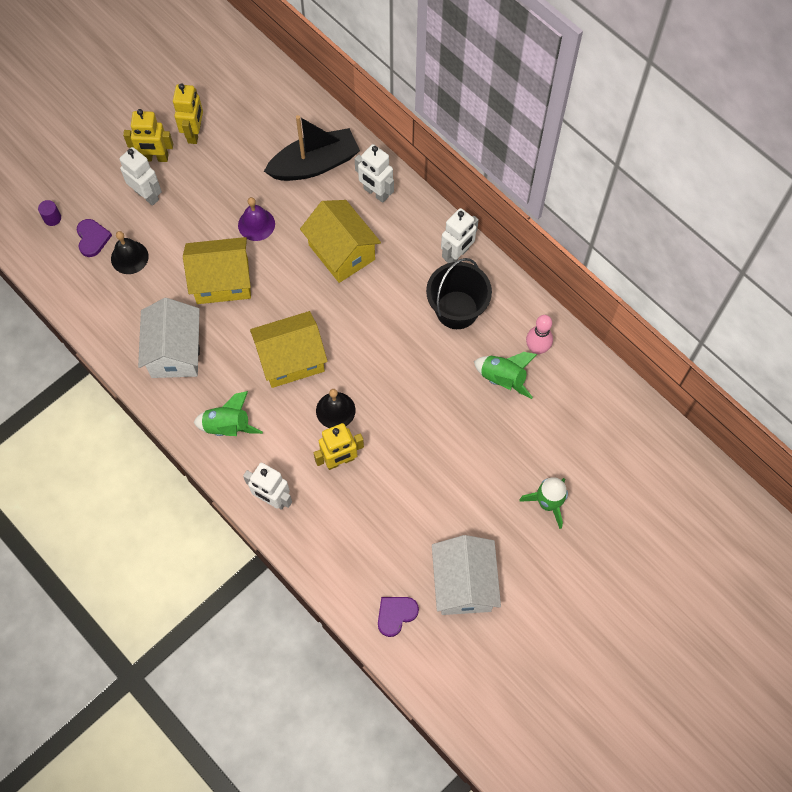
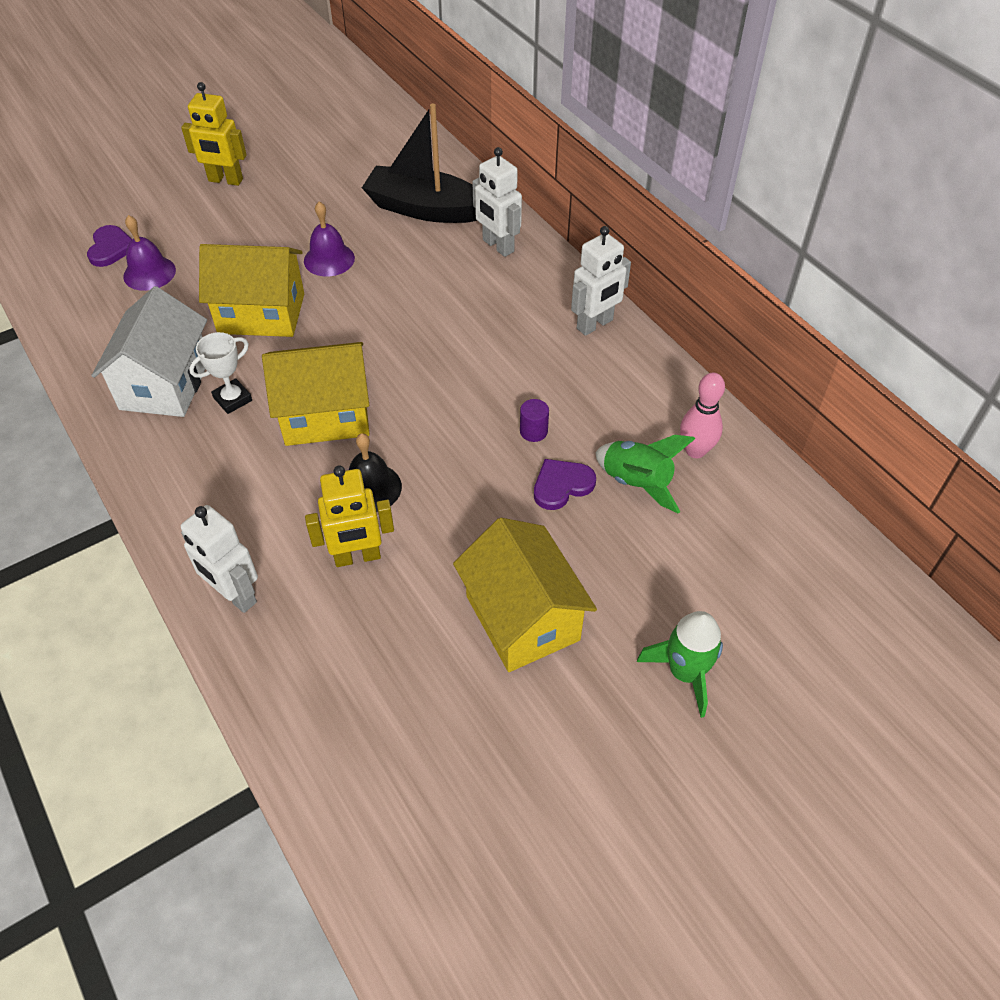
camera: 10 degrees right, 15 degrees down
purple cylinder [38,200,61,226] -> purple cylinder moved to [520,399,549,442]
black bell [111,231,149,274] -> purple bell [123,215,176,291]
white robot [120,147,162,206] -> none
yellow robot [173,83,203,144] -> none
green rocket [193,391,263,436] -> none
black boat [264,115,360,181] -> black boat turned 150 degrees counterclockwise [362,104,477,223]
yellow house [300,200,381,283] -> yellow house moved to [453,518,597,672]
purple heart [378,597,419,637] -> purple heart moved to [534,459,596,510]
black bucket [426,258,492,329] -> none
white house [432,535,501,615] -> none
none -> white trophy [189,332,252,414]

